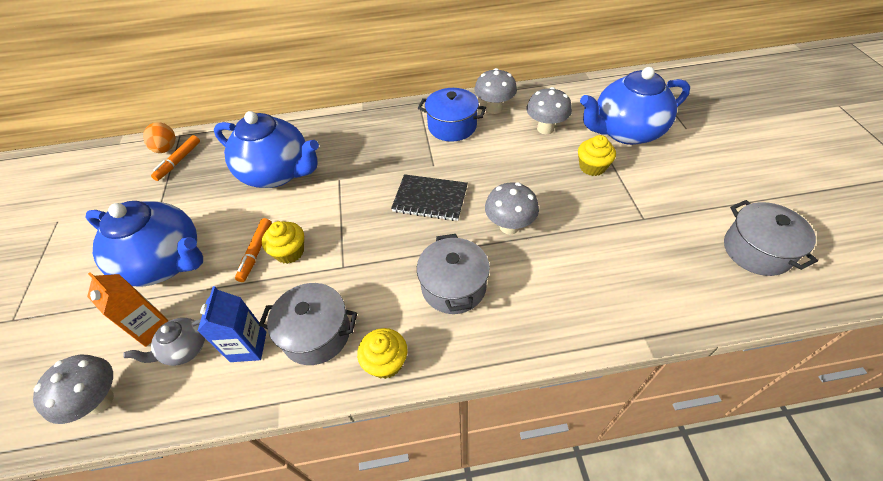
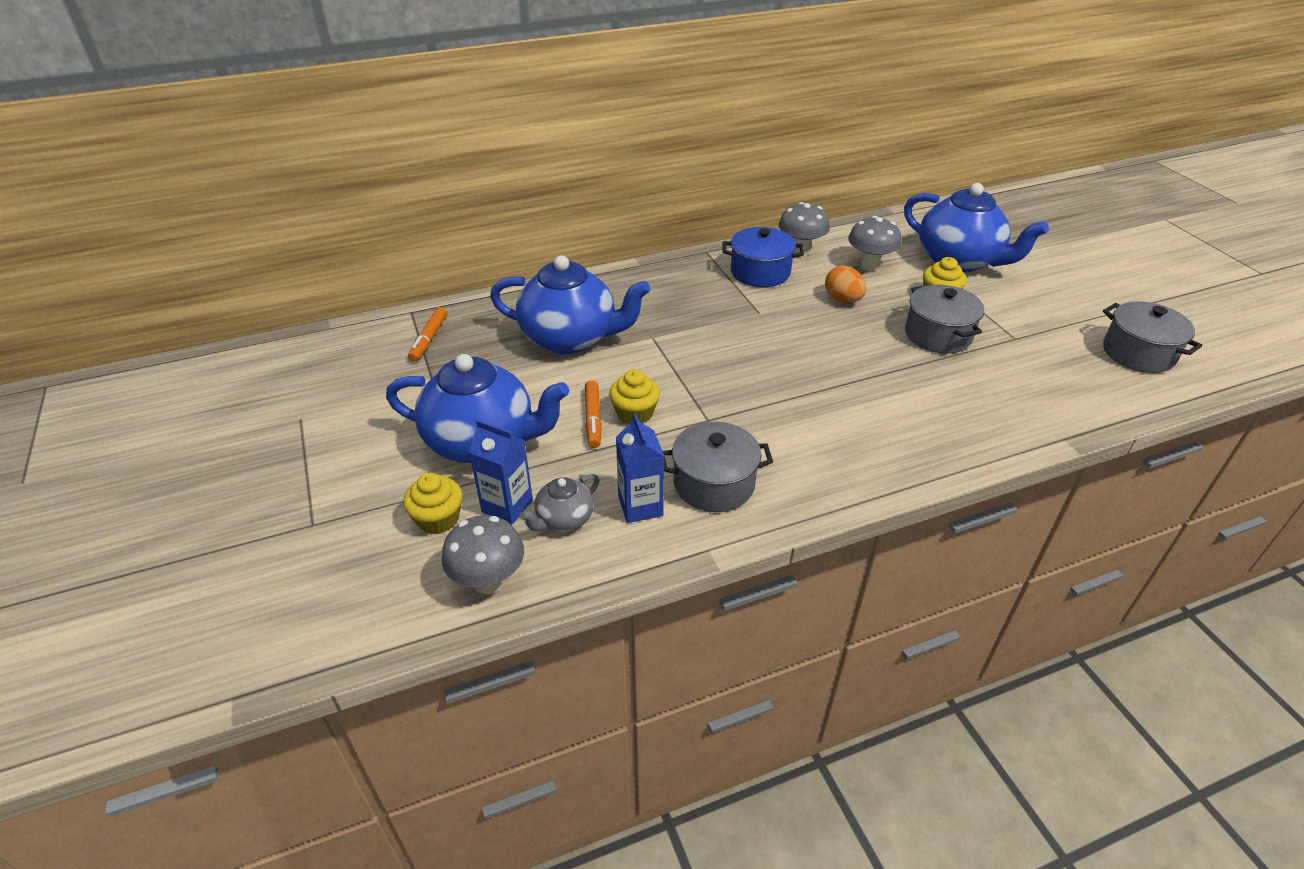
camera: 15 degrees left, 10 degrees down
orange carton [87,272,168,347] -> blue carton [469,419,533,524]
orange egg [143,122,175,153] -> orange egg moved to [825,266,866,303]
yellow cupcake [357,328,408,379] -> yellow cupcake moved to [403,473,463,534]
black notebook [391,174,468,221] -> none
grey pot [417,234,490,314] -> grey pot moved to [905,284,984,354]
grey mushroom [485,182,539,235] -> none
blue teapot [580,67,690,145] -> blue teapot turned 105 degrees counterclockwise [904,183,1049,272]

